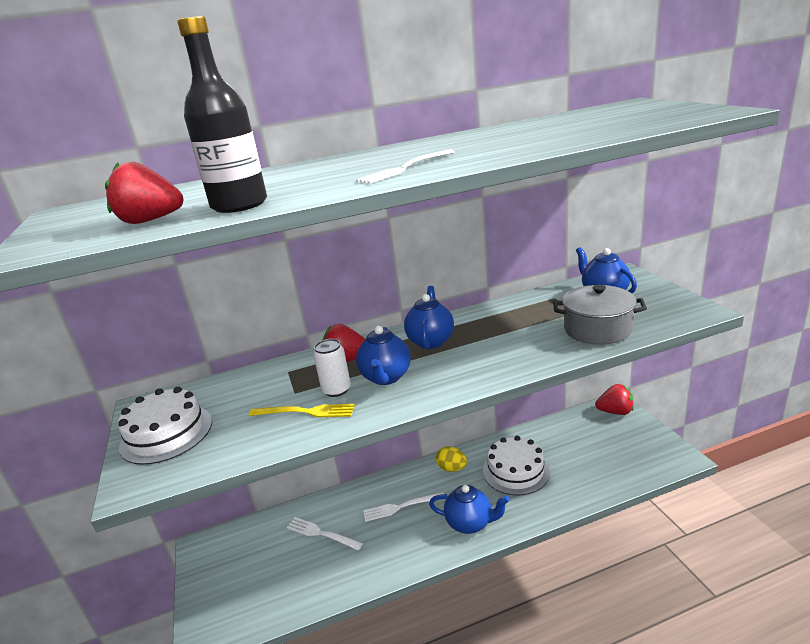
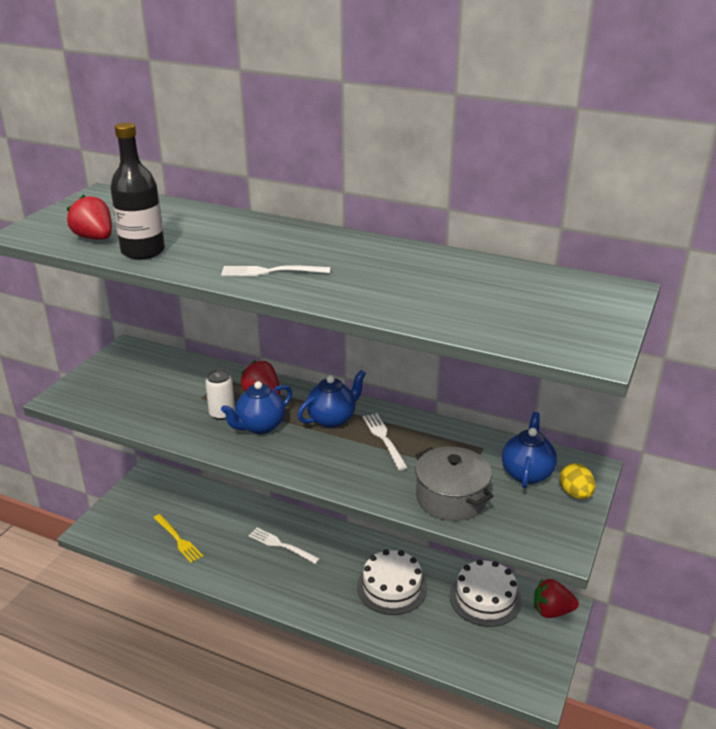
camera: 40 degrees right, 5 degrees up
white cake [118,387,212,465] -> white cake moved to [450,559,522,627]
yellow fork [249,404,355,417] -> yellow fork moved to [154,514,203,563]
white fork [286,517,363,550] -> white fork moved to [363,413,408,470]
blue teapot [429,485,510,534] -> none
yellow egg [436,446,467,472] -> yellow egg moved to [560,463,595,499]
red strawberry [595,384,634,415] -> red strawberry turned 135 degrees clockwise [534,579,579,618]

